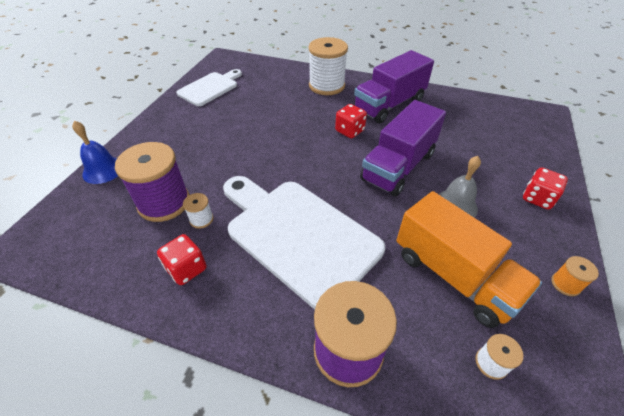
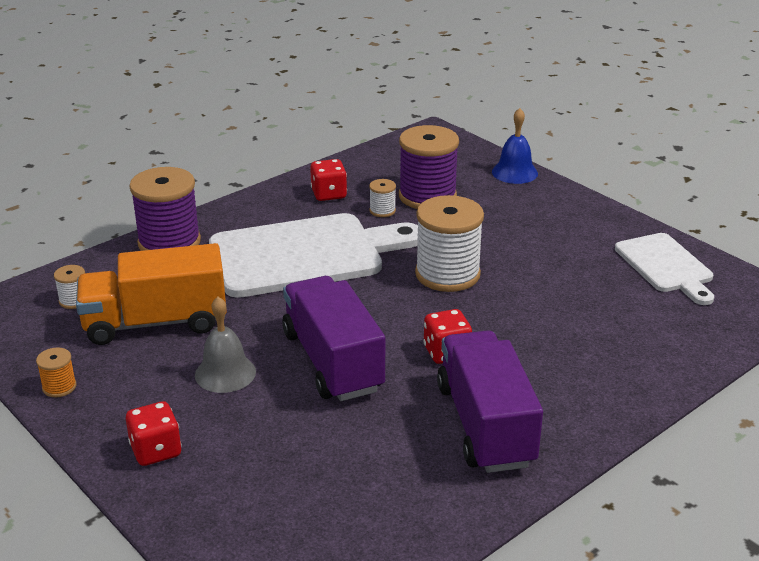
camera: 120 degrees right, 15 degrees down
white spool [309,37,348,95] -> white spool moved to [415,195,484,292]

